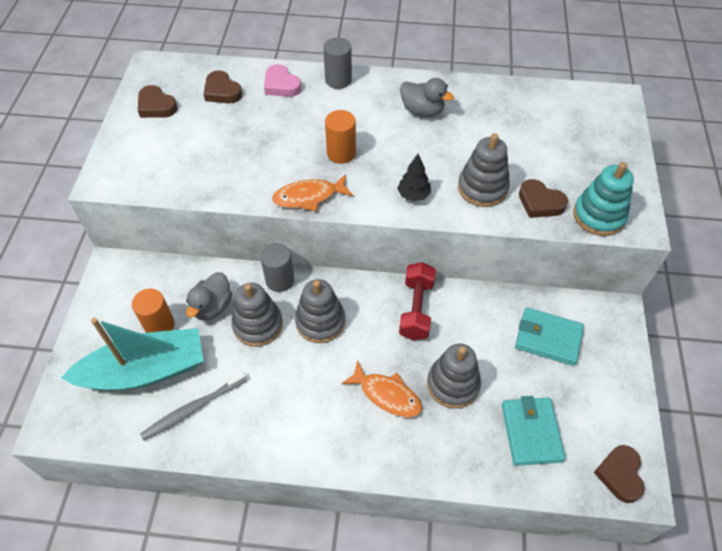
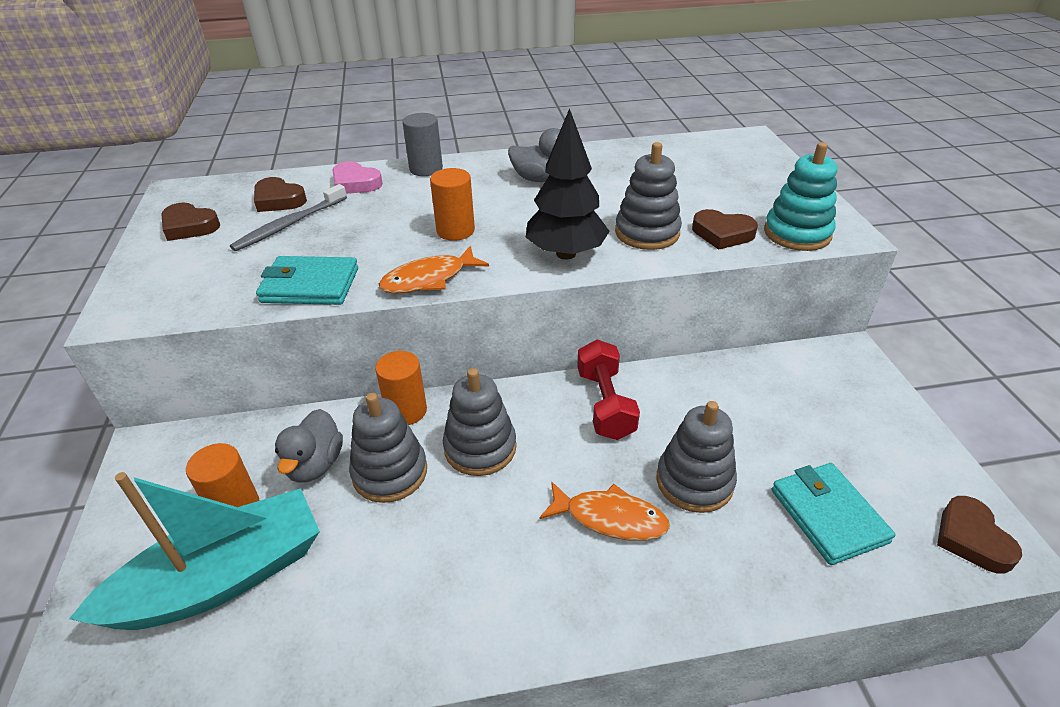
camera: 15 degrees left, 15 degrees down
grey toothbrush [140,371,247,441] -> grey toothbrush moved to [230,184,347,251]
grey cylinder [260,243,294,292] -> orange cylinder [375,351,427,425]
black tree [397,154,431,201] -> black tree [526,108,610,260], size x1.85
turquoise wallet [515,308,584,366] -> turquoise wallet moved to [256,256,358,305]

